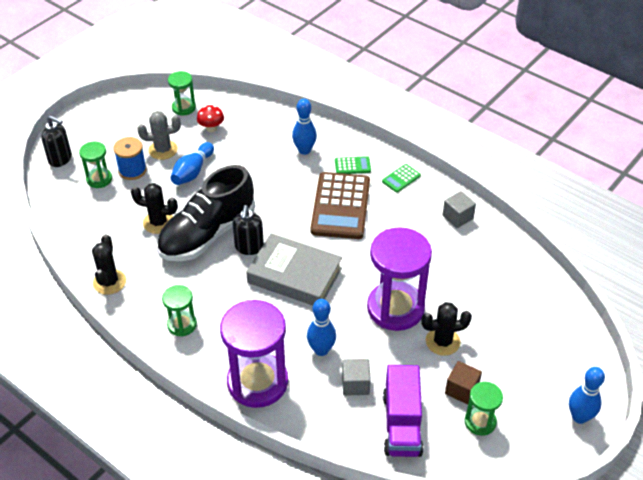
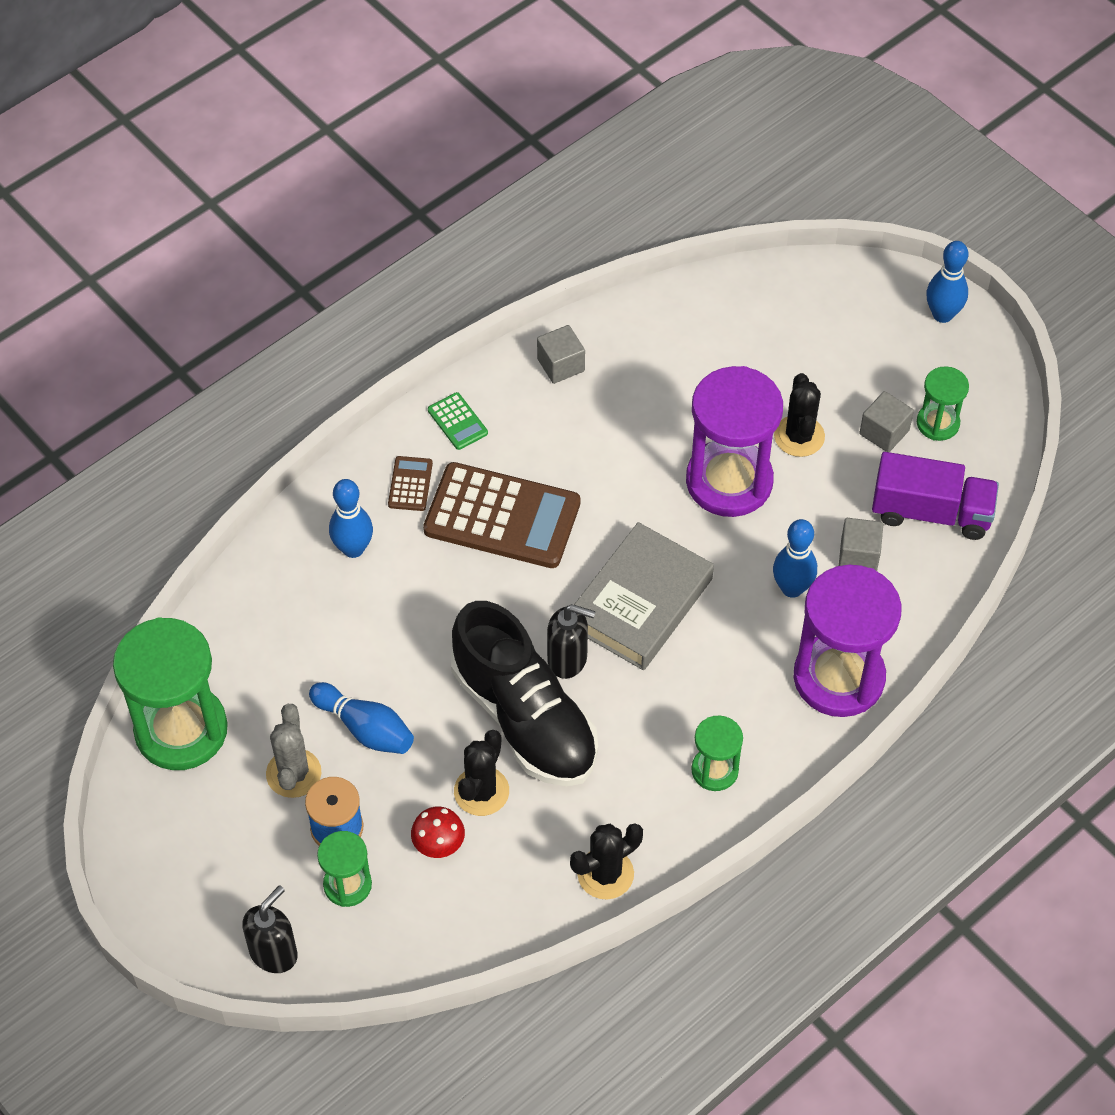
camera: 80 degrees left, 10 degrees up
black cactus [92,234,126,295] -> black cactus turned 45 degrees counterclockwise [570,824,643,900]
green hourglass [168,71,196,116] -> green hourglass [113,617,228,770], size x1.99
red mushroom [197,105,224,132] -> red mushroom moved to [411,807,465,858]
green calculator [335,156,371,174] -> brown calculator [388,456,433,511]
brown cube [445,361,482,404] -> grey cube [860,391,914,452]

